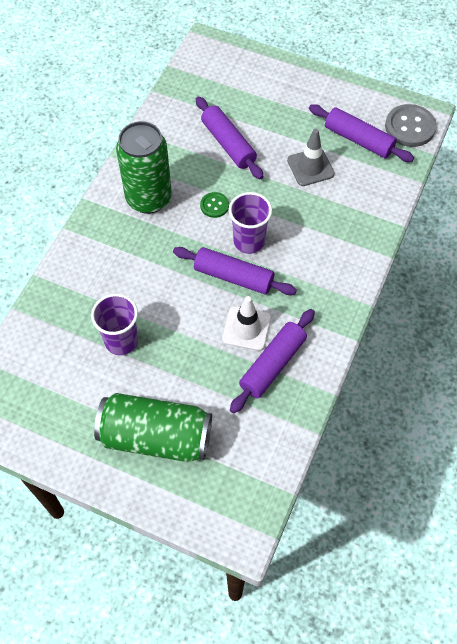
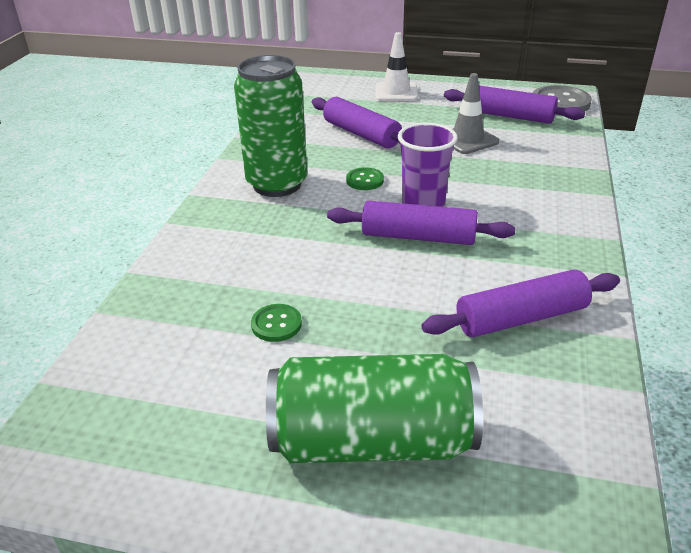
camera: 10 degrees left, 25 degrees down
purple cup [91,294,138,355] -> green button [251,304,302,342]
white traffic cone [222,296,271,351] -> white traffic cone moved to [376,32,418,101]
purple rolling pin [230,309,315,413] -> purple rolling pin turned 45 degrees clockwise [421,269,620,337]

